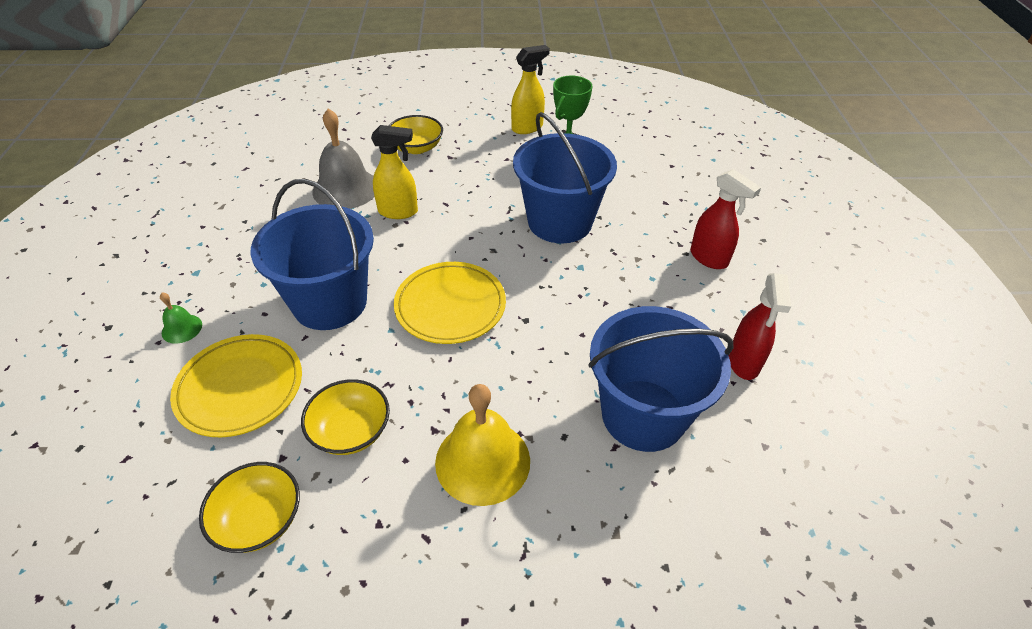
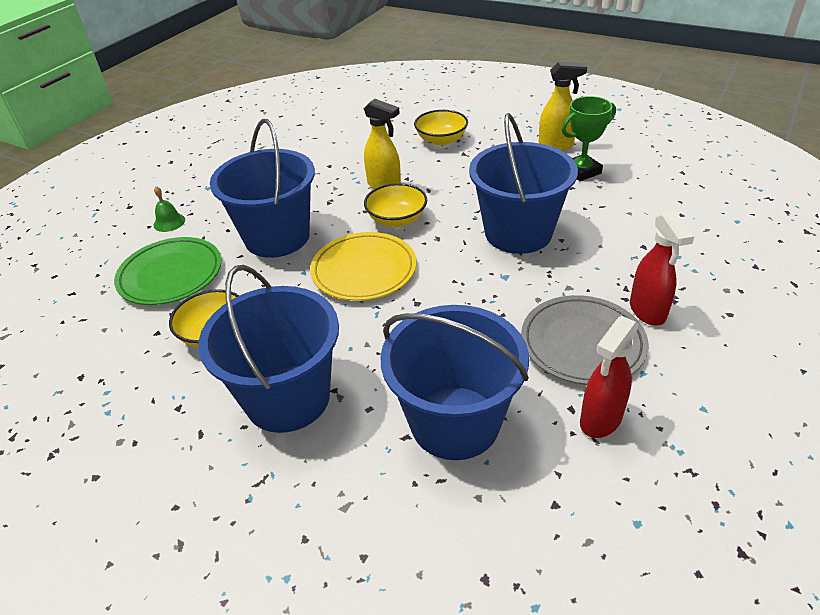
camera: 35 degrees right, 5 degrees down
yellow plate [170,334,302,437] -> green plate [114,237,221,305]
yellow bowl [199,462,300,553] -> yellow bowl moved to [364,183,427,227]
grey bell [312,108,375,209] -> none
yellow bell [435,384,530,506] -> blue bucket [198,265,339,433]
none -> grey plate [521,295,648,385]

